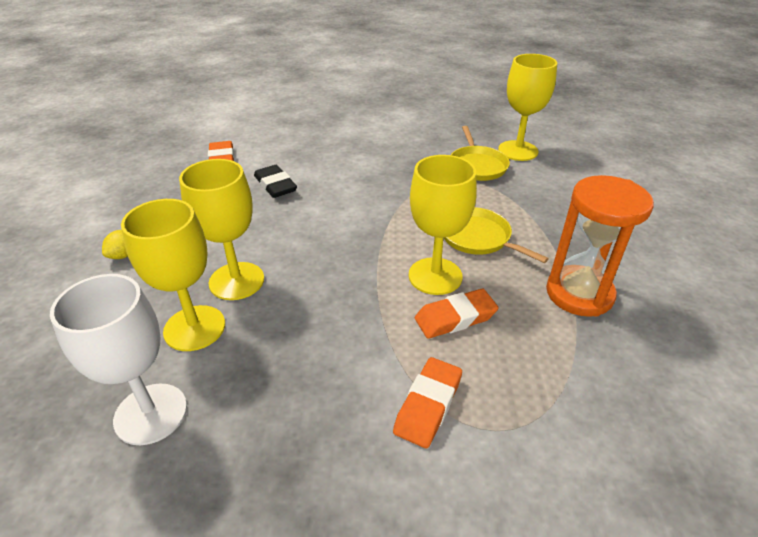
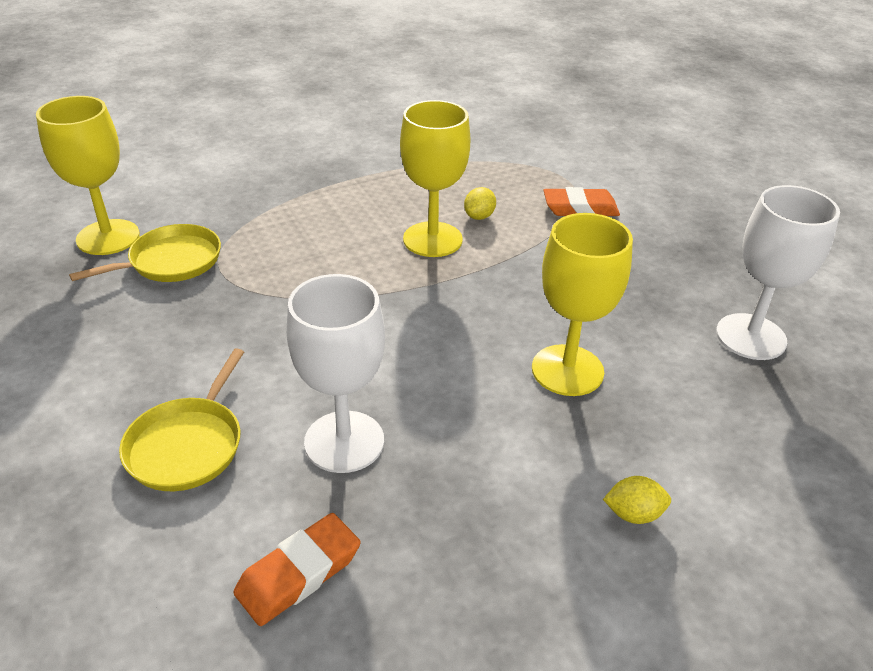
camera: 120 degrees left, 0 degrees up
yellow goblet [121,199,225,351] -> none
black eraser [254,165,297,198] -> white goblet [287,274,385,473]
orange eraser [415,289,499,339] -> yellow lemon [464,187,496,220]
yellow pan [444,207,549,263] -> yellow pan moved to [119,348,244,491]
orange hourglass [546,175,654,317] -> none

